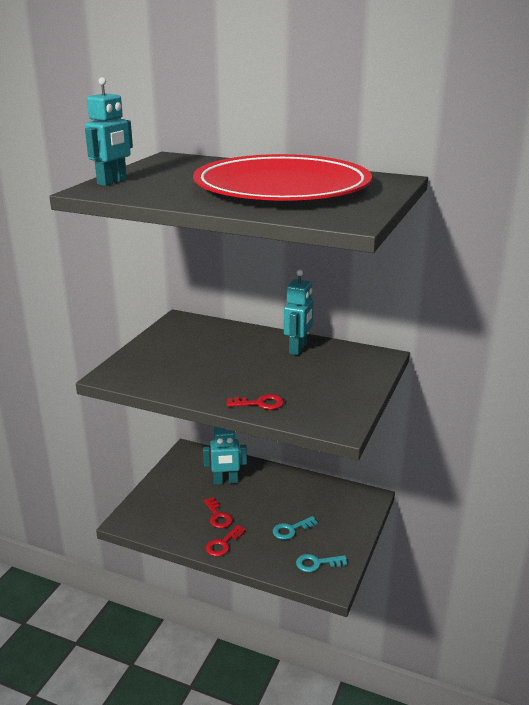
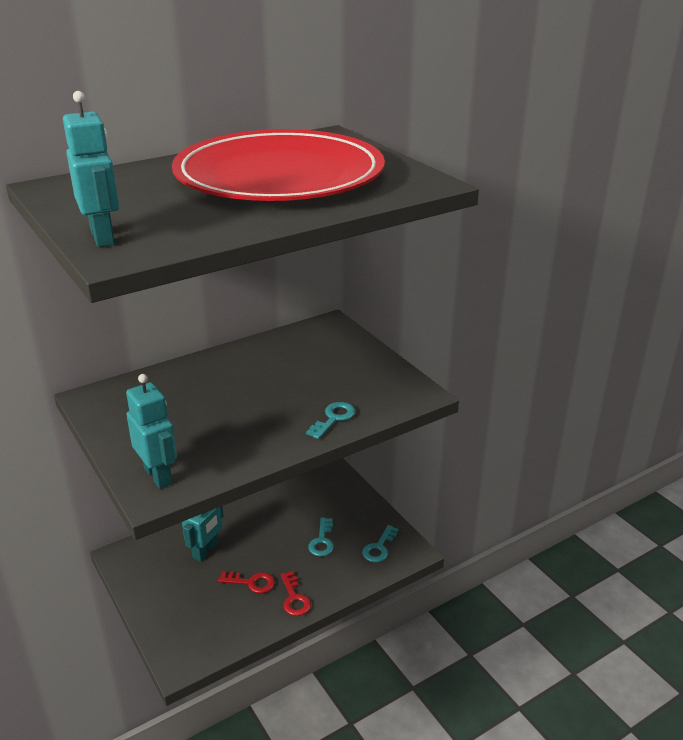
camera: 55 degrees left, 5 degrees up
red key [226,394,284,410] -> turquoise key [306,402,355,439]
turquoise robot [284,270,314,355] -> turquoise robot moved to [126,374,177,489]

